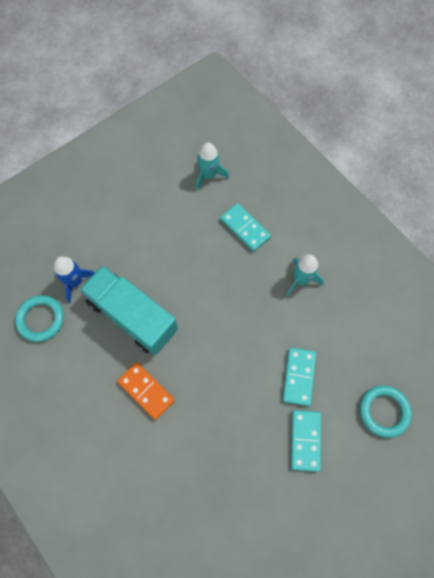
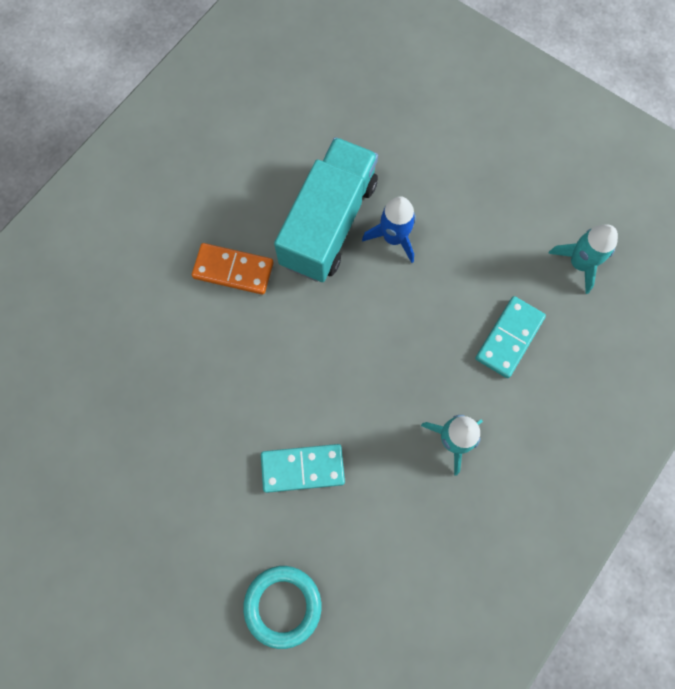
camera: 75 degrees right, 5 degrees up
turquoise ring [15,295,64,342] -> none
blue rocket [54,257,95,303] -> blue rocket moved to [362,196,416,263]
orange domino [117,362,175,420] -> orange domino turned 75 degrees clockwise [192,243,274,295]
turquoise domino [291,410,321,472] -> none

